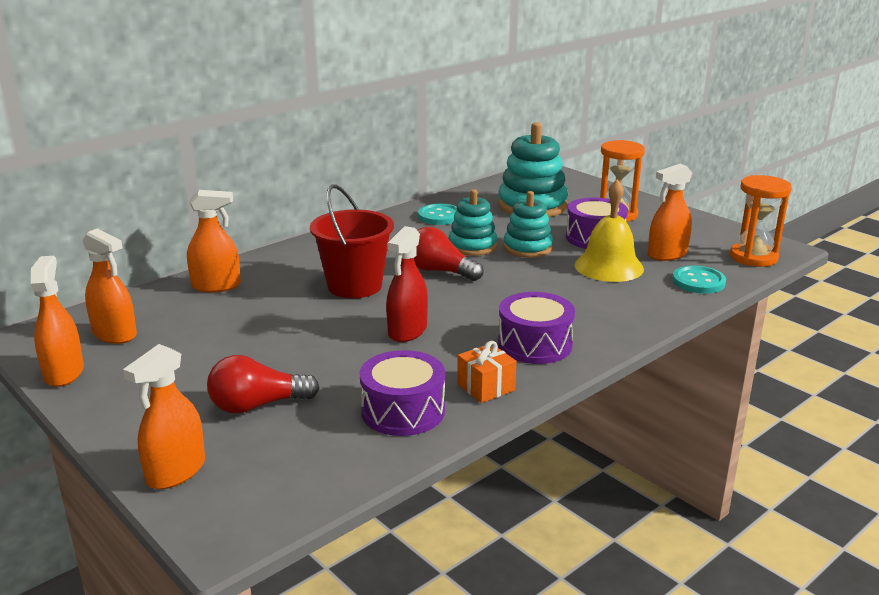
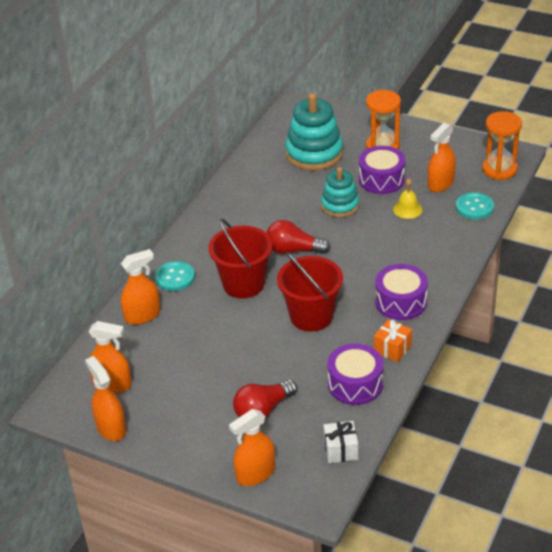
camera: 20 degrees left, 15 degrees up
orange spray bottle [123,344,205,489] -> orange spray bottle turned 45 degrees clockwise [229,409,275,486]
red spray bottle [386,226,428,342] -> red bucket [277,252,343,332]
turquoise button [418,204,457,225] -> turquoise button moved to [155,261,195,291]
turquoise stacking toy [449,189,497,256] -> none
yellow bell [575,179,644,282] -> yellow bell [393,178,422,219], size x0.56
none -> white gift [323,421,358,463]

